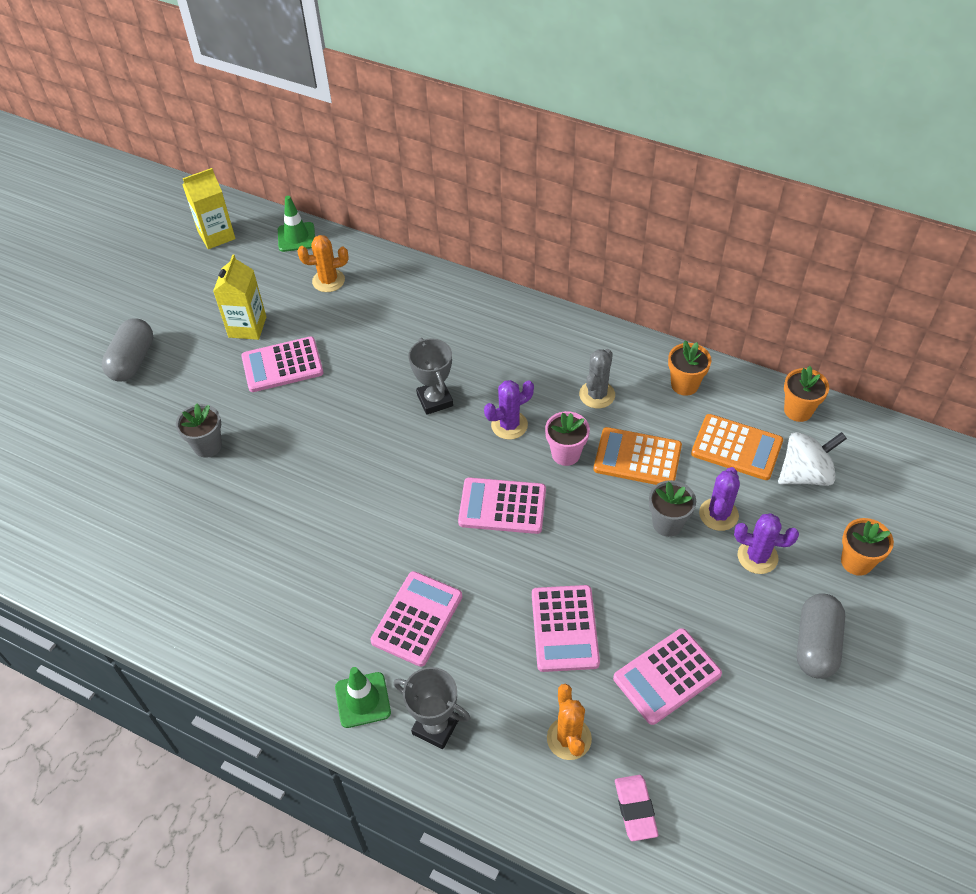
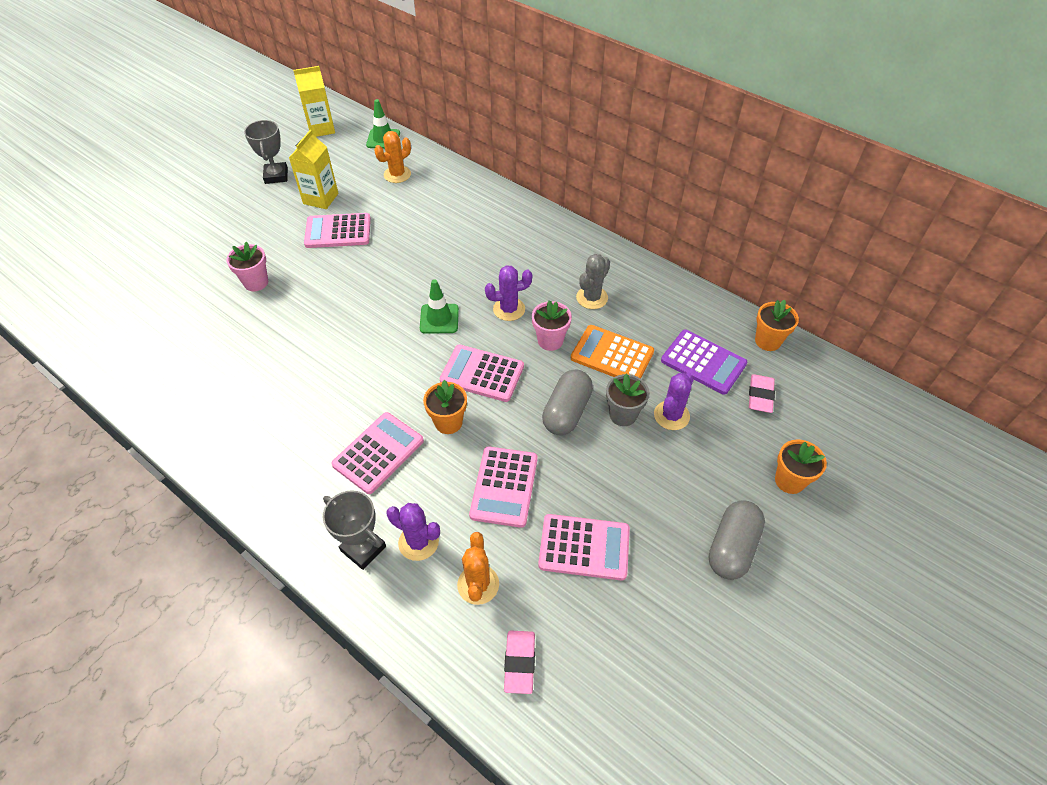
camera: 10 degrees right, 0 degrees up
grey capsule [102,319,153,382] -> grey capsule moved to [542,370,593,435]
grey flower pot [176,404,222,458] -> pink flower pot [226,241,268,291]
orange cactus [297,235,348,292] -> orange cactus turned 45 degrees counterclockwise [374,131,411,183]
green traffic cone [335,667,391,728] -> green traffic cone moved to [420,279,459,334]
grey trophy [409,338,453,415] -> grey trophy moved to [244,120,288,184]
pink calculator [613,628,722,725] -> pink calculator turned 150 degrees counterclockwise [538,514,630,581]
orange flower pot [668,340,711,396] -> orange flower pot moved to [423,380,467,434]
orange calculator [691,414,783,480] -> purple calculator [661,330,747,395]
purple cactus [734,513,799,574] -> purple cactus moved to [386,503,440,561]
white spinning top [778,432,847,486] -> pink eraser [749,374,775,413]

